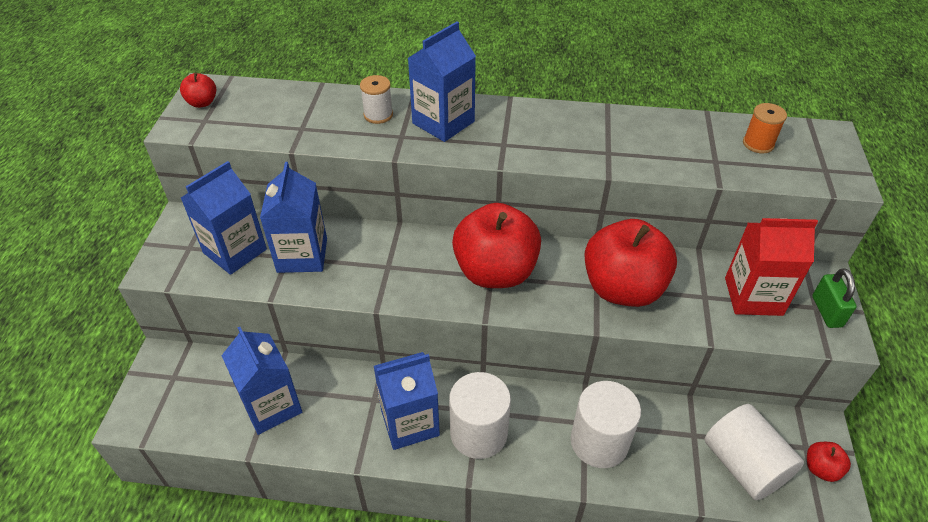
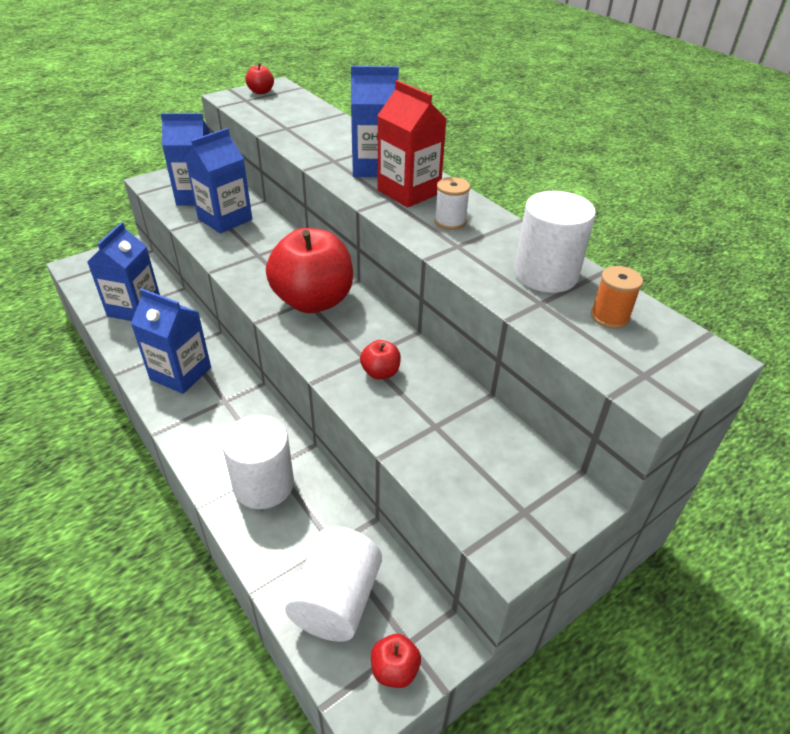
camera: 45 degrees right, 5 degrees down
white spool [360,75,393,124] -> white spool moved to [434,177,470,230]
white cylinder [449,372,511,459] -> white cylinder moved to [514,191,596,293]
red apple [584,219,677,307] -> red apple [360,340,401,379], size x0.43
red carton [725,218,818,316] -> red carton moved to [377,80,447,208]
green padlock [812,268,857,328] -> none

